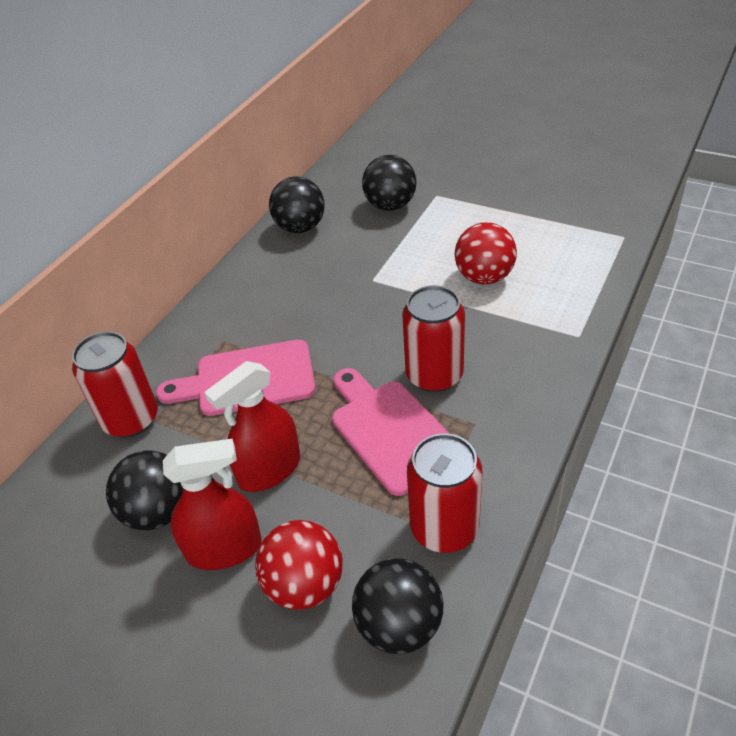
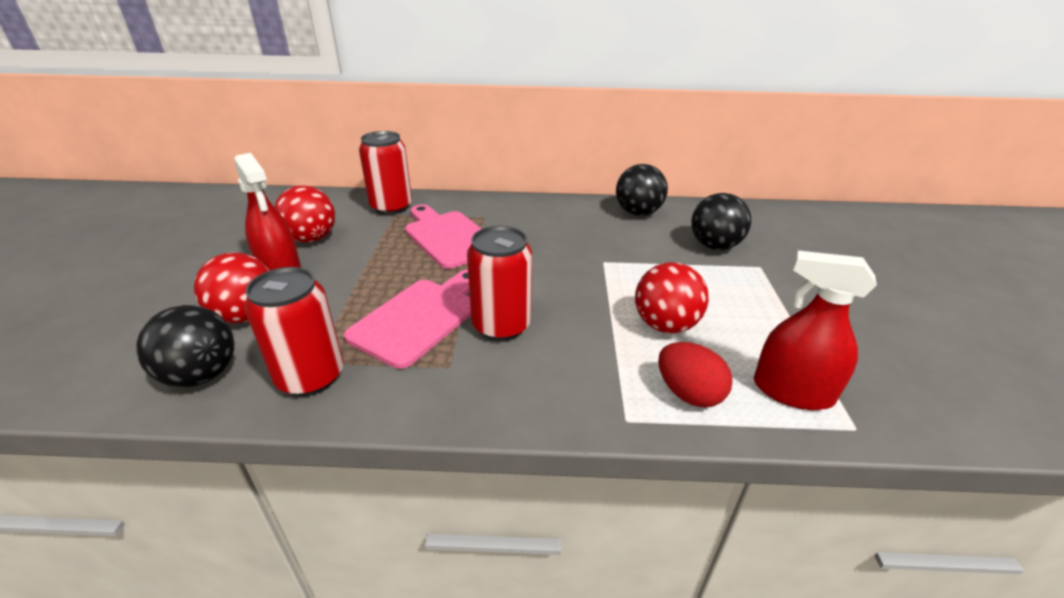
camera: 60 degrees right, 10 degrees down
black ball [106,450,183,530] -> red ball [275,185,335,243]
red spray bottle [204,361,300,492] -> red spray bottle moved to [754,251,877,410]
none -> red egg [658,342,733,408]

